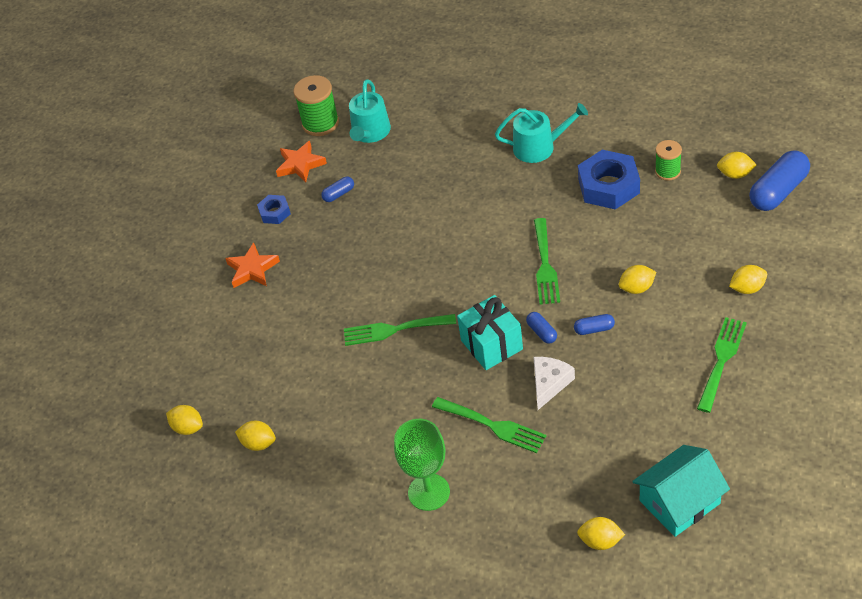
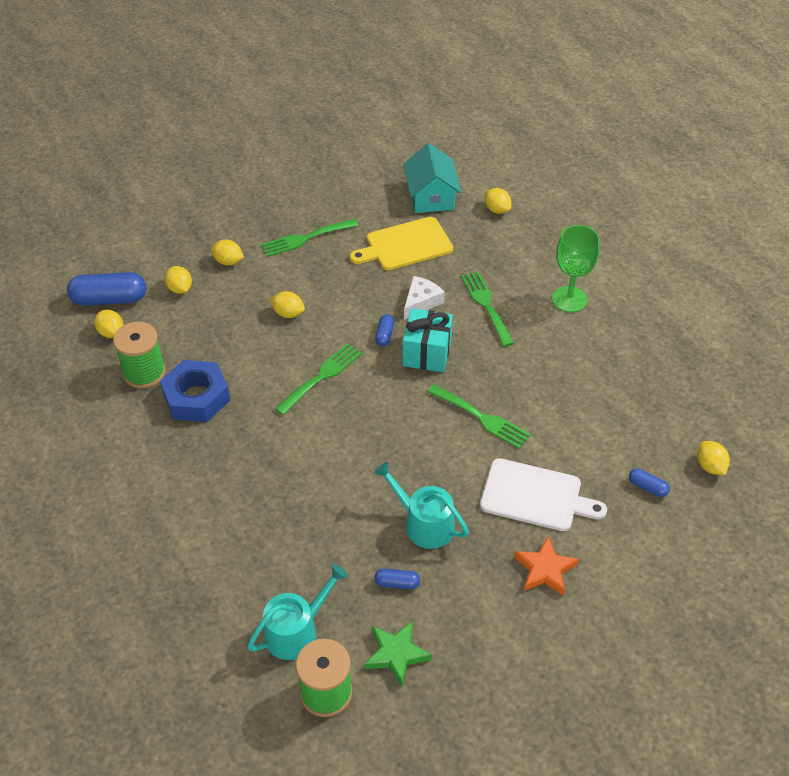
camera: 145 degrees left, 0 degrees up
yellow lemon [235,421,276,451] -> yellow lemon moved to [165,266,192,294]
blue nut [257,195,291,224] -> none
orange star [276,141,327,182] -> green star [364,621,432,687]
turquoise watering can [495,103,588,163] -> turquoise watering can moved to [374,462,469,549]
white cheese [533,357,575,410] -> white cheese turned 150 degrees clockwise [404,276,445,320]
blue capsule [574,314,615,335] -> blue capsule moved to [629,468,670,497]
turquoise house [632,445,730,537] -> turquoise house turned 75 degrees clockwise [403,143,461,213]
green spool [655,140,682,181] -> green spool [113,322,166,389], size x1.59
none -> yellow cutting board [350,217,453,270]
none -> white cutting board [480,458,607,531]

